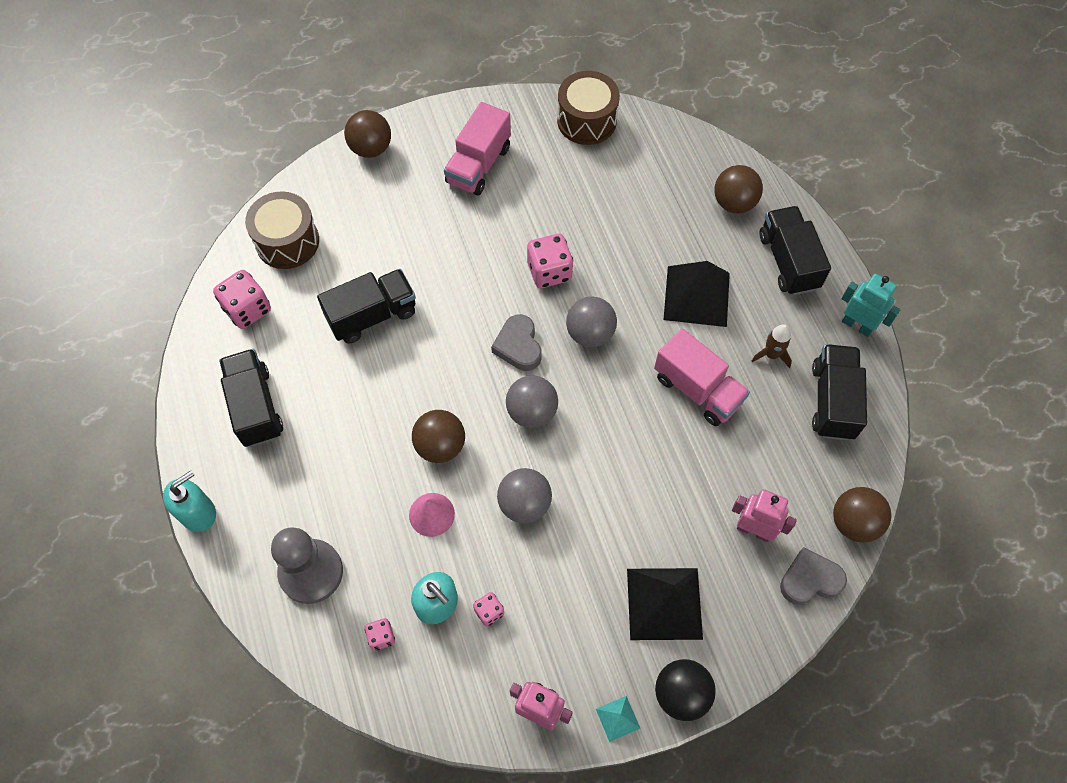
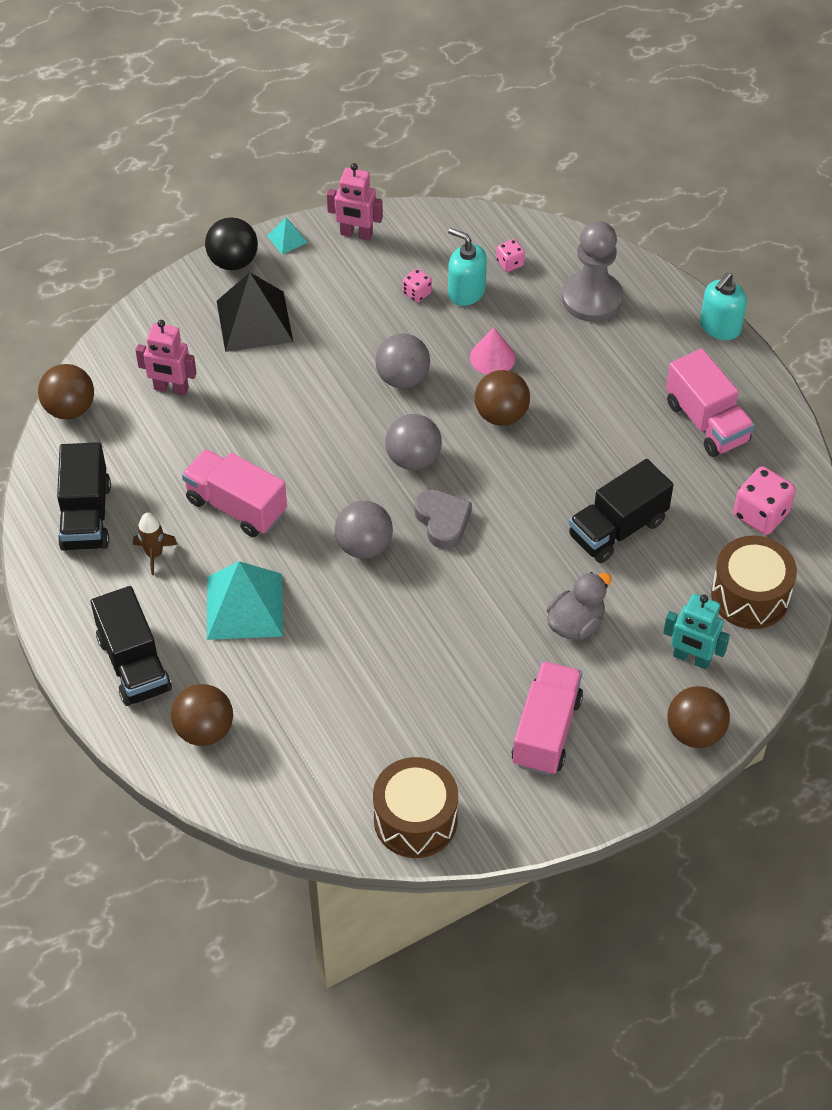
camera: 170 degrees right, 10 degrees down
black truck [219,349,283,447] -> pink truck [666,349,755,457]
pink dice [527,234,573,288] -> none
black pyramid [664,261,730,327] -> turquoise pyramid [207,561,283,640]
grey heart [780,547,847,605] -> none
turquoise robot [841,274,901,337] -> turquoise robot moved to [663,594,730,669]
none -> grey duck [547,572,612,640]

